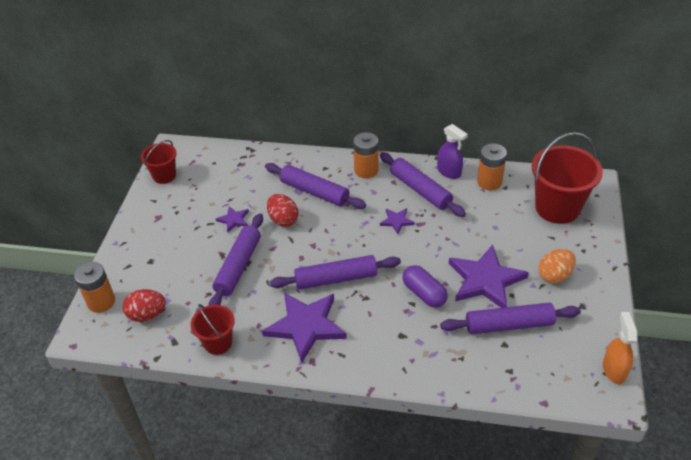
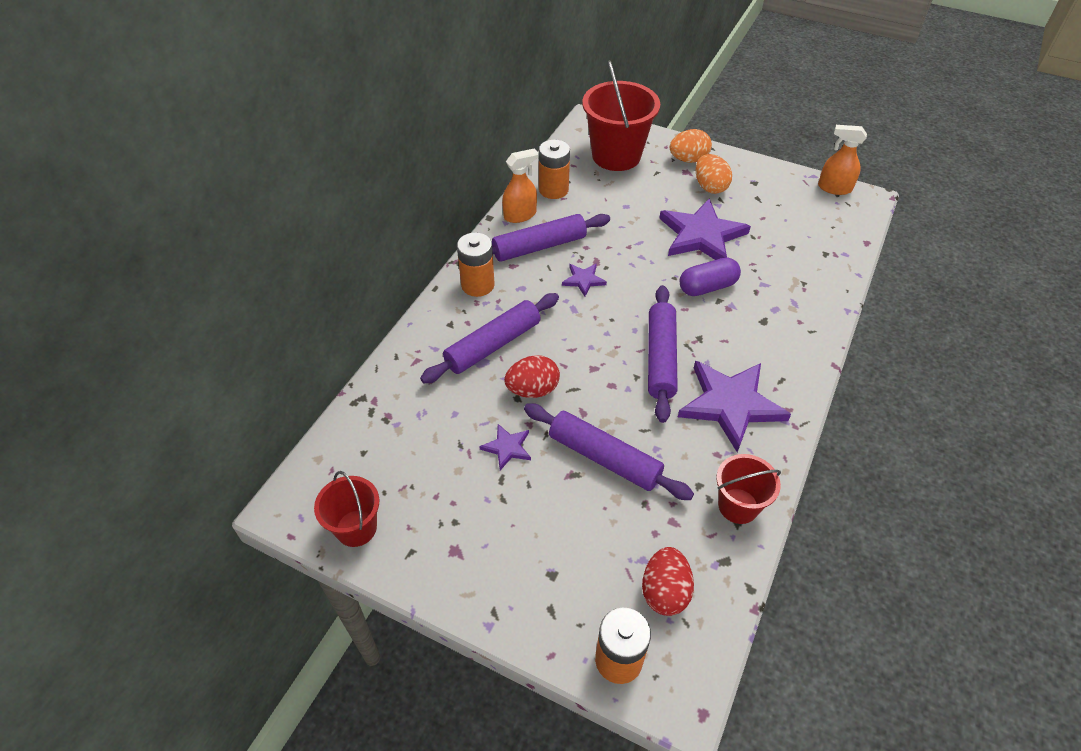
camera: 75 degrees left, 5 degrees up
purple spray bottle [437,124,468,179] -> orange spray bottle [502,148,538,223]
purple rolling pin [440,303,581,334] -> none
none -> orange egg [670,129,712,163]

